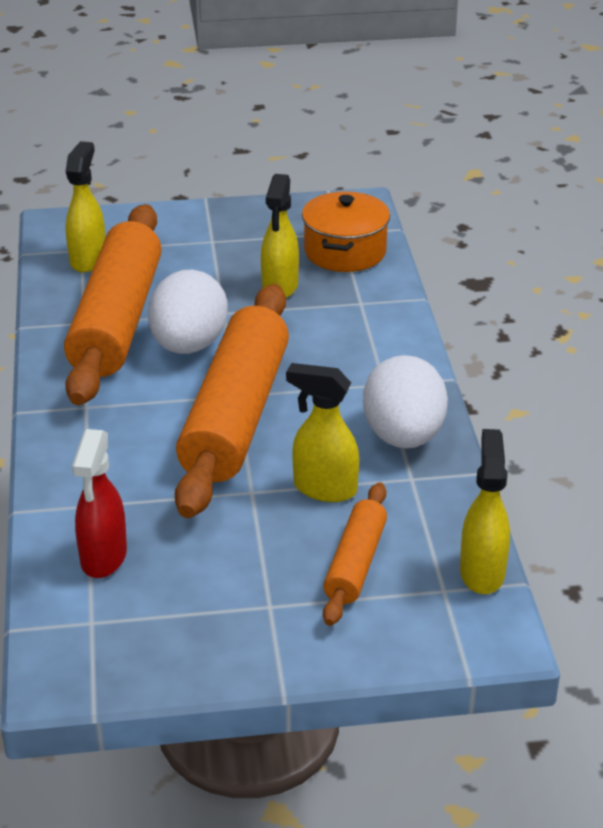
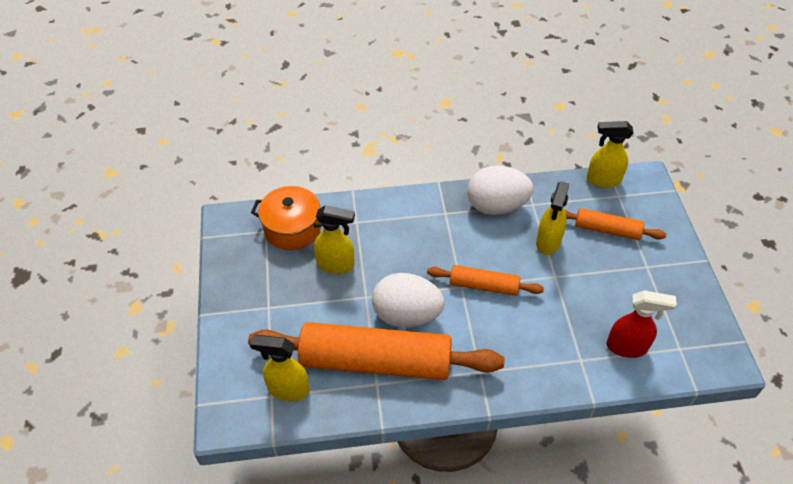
camera: 90 degrees left, 15 degrees up
orange rolling pin [175,284,289,518] -> orange rolling pin [427,265,544,296], size x0.50

